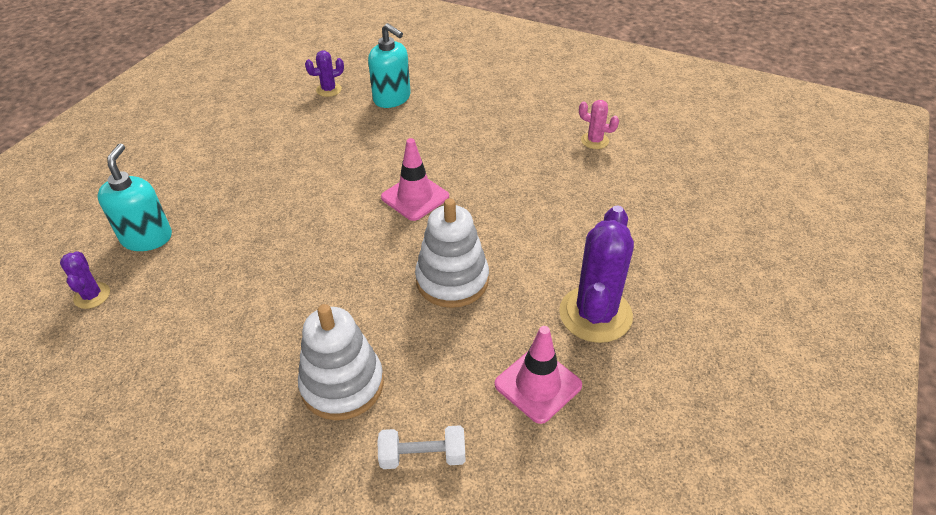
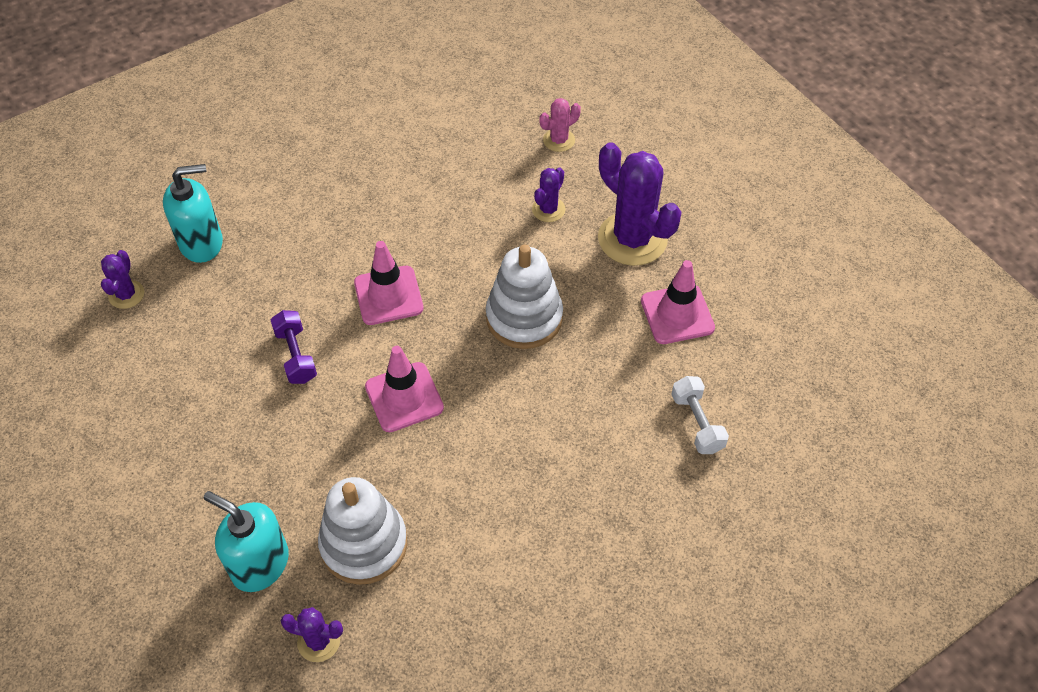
camera: 60 degrees left, 10 degrees up
white stacking toy [298,304,384,420] -> white stacking toy moved to [318,477,407,585]
white dumbbell [378,425,465,469] -> white dumbbell turned 45 degrees counterclockwise [671,376,729,454]
pink cactus [579,100,619,149] -> pink cactus moved to [540,98,581,152]
none -> purple dumbbell [271,310,317,384]
none -> pink traffic cone [365,346,444,432]
none -> purple cactus [532,167,566,222]

